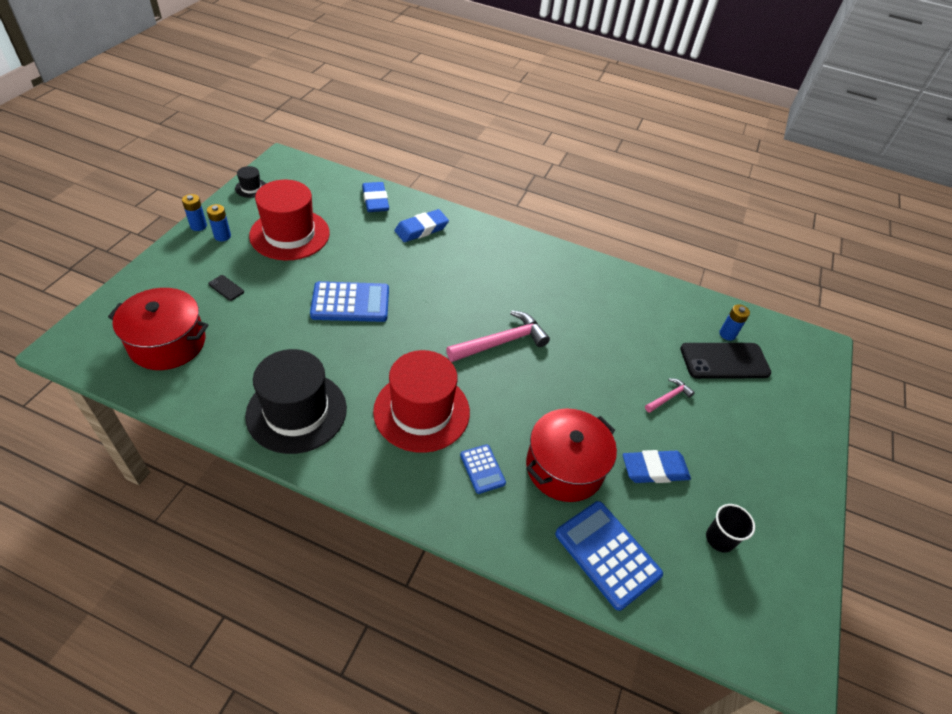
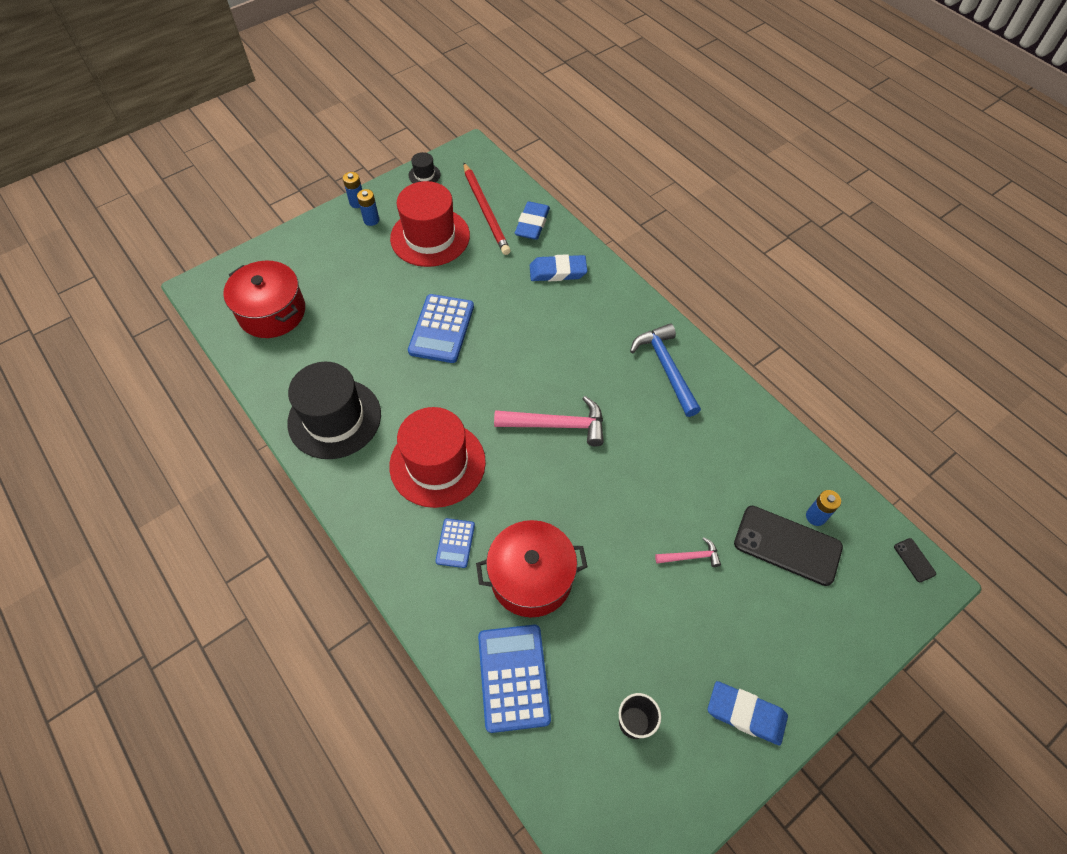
camera: 35 degrees right, 10 degrees up
black phone [208,275,244,301] -> black phone moved to [894,538,936,582]
blue calculator [310,281,389,322] -> blue calculator turned 75 degrees clockwise [408,294,474,363]
blue eraser [623,450,691,483] -> blue eraser moved to [708,681,788,745]
none -> red pencil [463,162,511,255]
none -> blue hammer [630,323,701,417]

